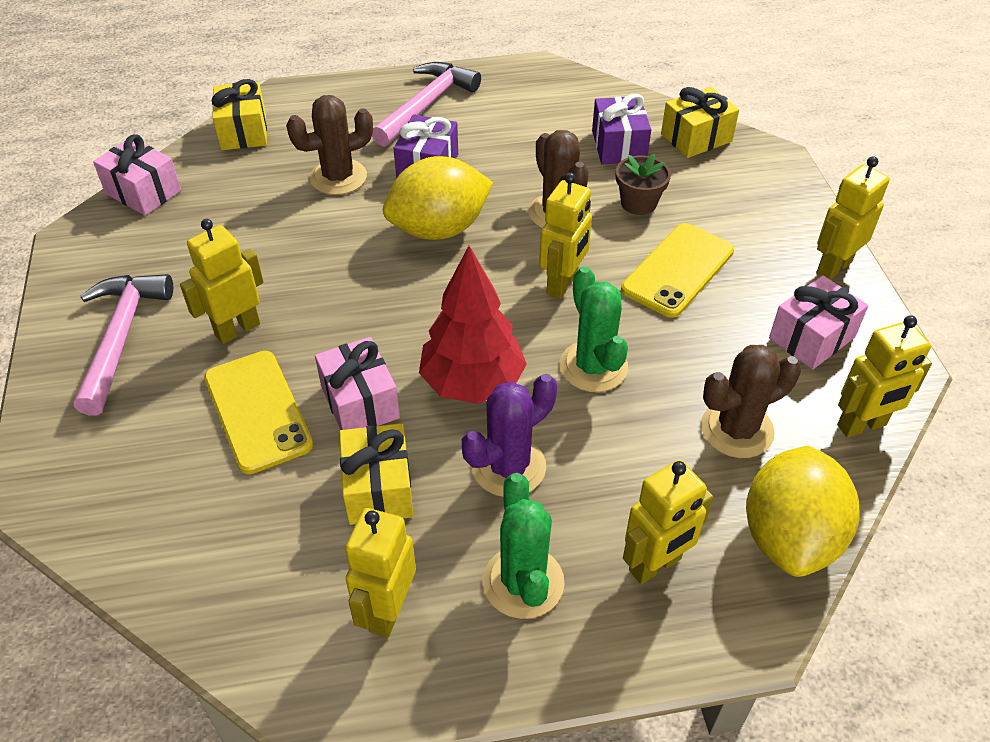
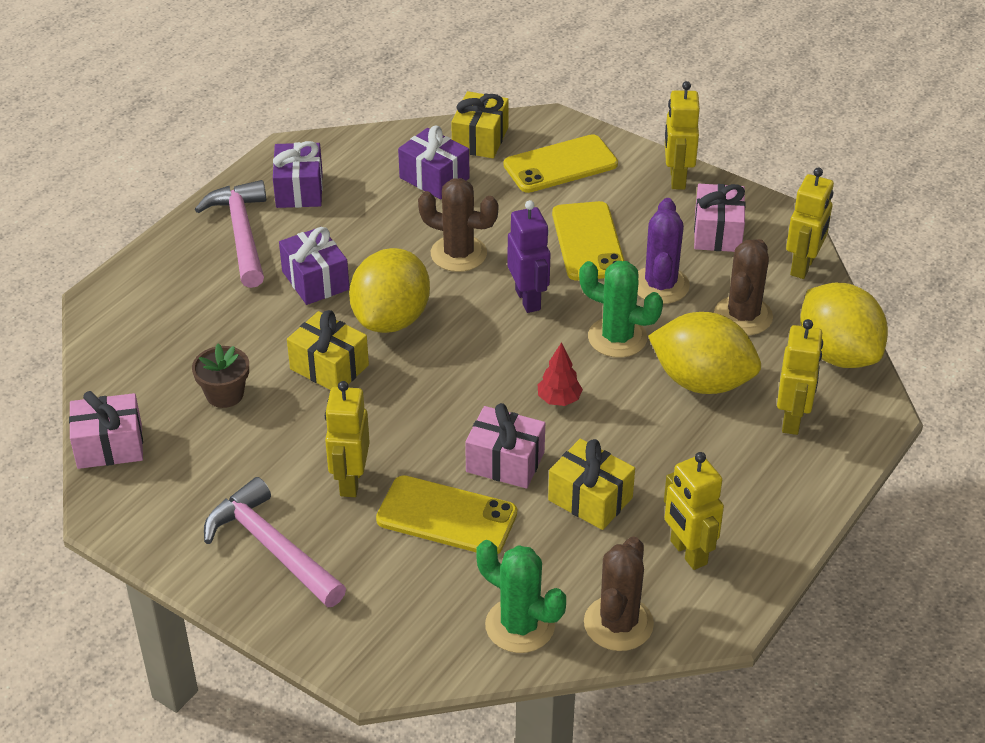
camera: 45 degrees left, 5 degrees down
yellow gift [212,79,267,150] -> yellow gift moved to [287,310,369,390]
brown cactus [286,95,373,195] -> brown cactus moved to [584,536,654,651]
red tree [419,246,527,404] -> red tree [538,342,583,406], size x0.49
purple cactus [462,374,557,497] -> purple cactus moved to [637,198,690,304]
green cactus [483,473,565,619] -> green cactus moved to [476,540,566,653]
yellow robot [539,173,592,299] -> purple robot [507,200,551,313]
brown flower pot [616,154,671,215] -> brown flower pot moved to [192,344,249,408]
none -> purple gift [273,141,323,208]
none -> yellow phone [504,134,618,193]
none -> yellow lemon [648,312,761,394]

